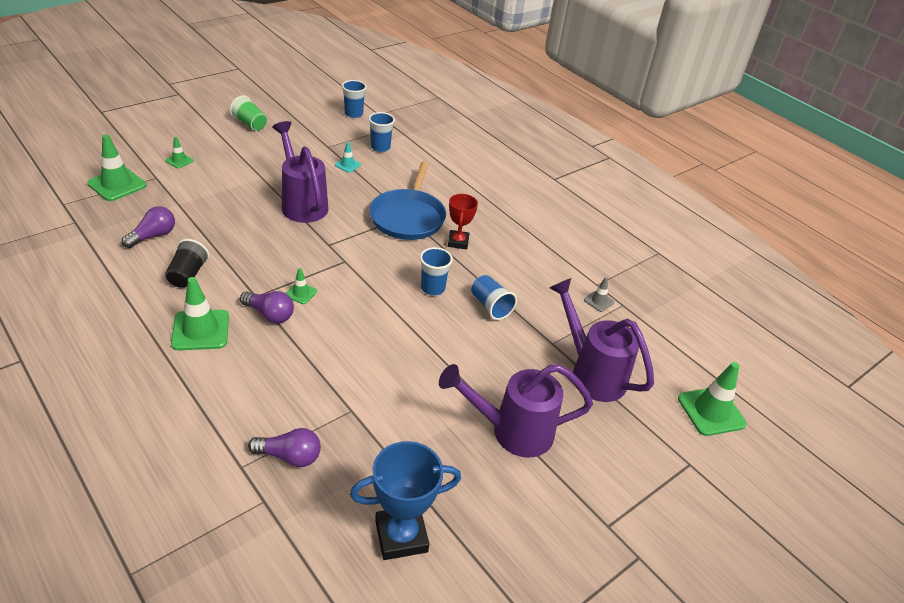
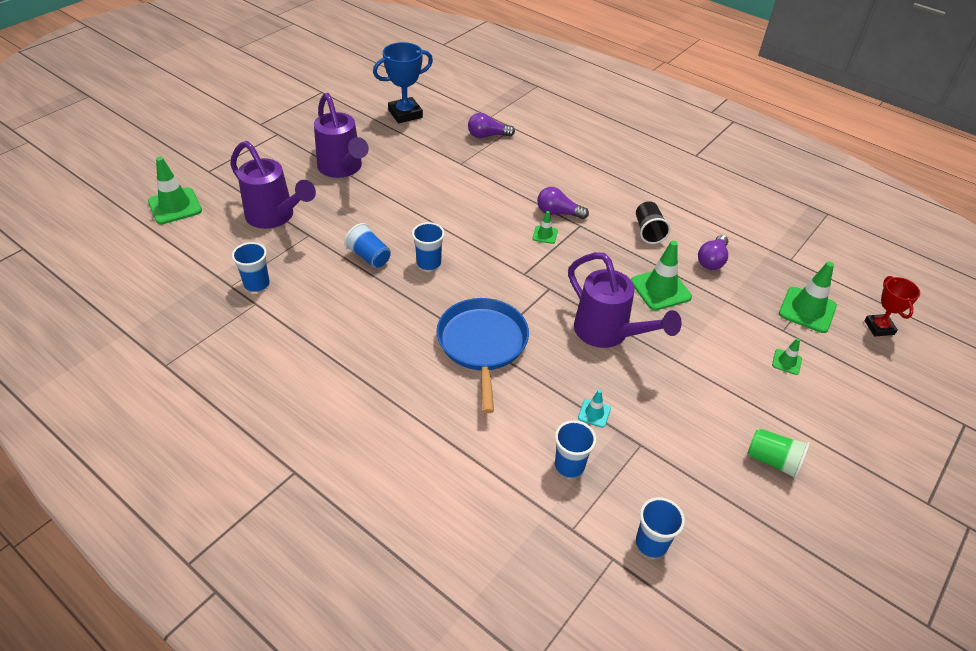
camera: 170 degrees right, 5 degrees up
green traffic cone [171,277,229,350] -> green traffic cone moved to [631,241,692,310]
purple watering can [439,364,593,458] -> purple watering can turned 75 degrees clockwise [314,93,369,178]
red trophy [448,194,478,249] -> red trophy moved to [864,276,920,336]
grey traffic cone [584,277,614,312] -> blue cup [232,242,270,292]

